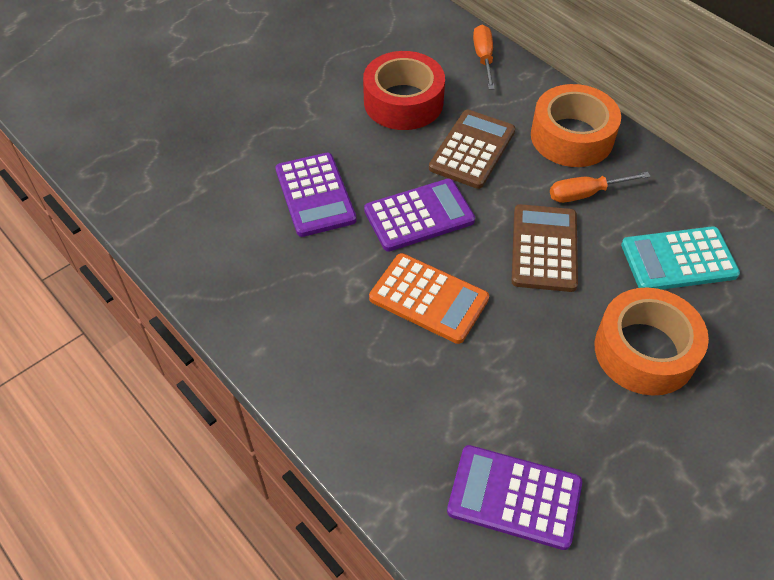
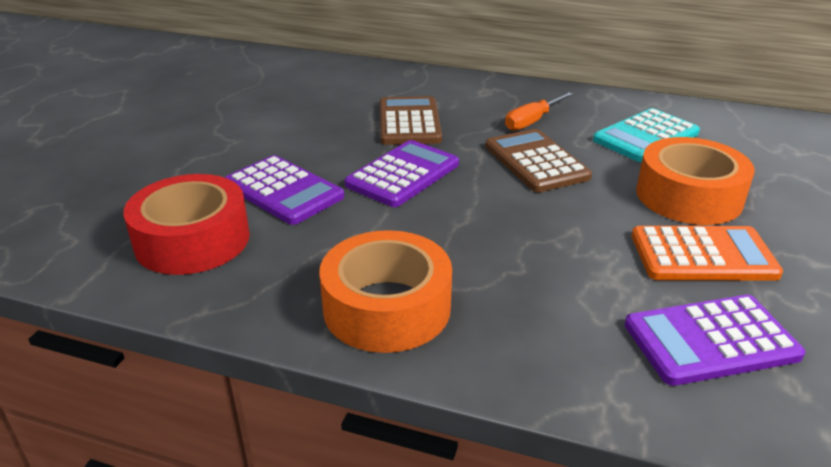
camera: 30 degrees left, 20 degrees down
red tape [363,51,445,130] -> red tape moved to [123,174,250,275]
orange calculator [369,253,489,344] -> orange calculator moved to [631,226,783,280]
orange screwdriver [473,25,495,90] -> none
orange tape [531,84,621,167] -> orange tape moved to [319,230,452,353]

